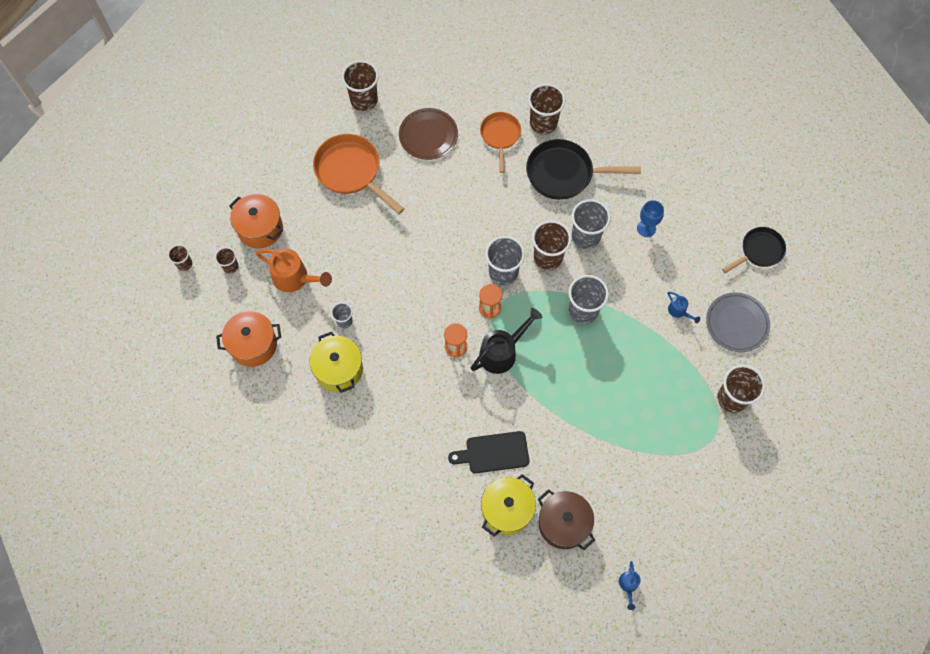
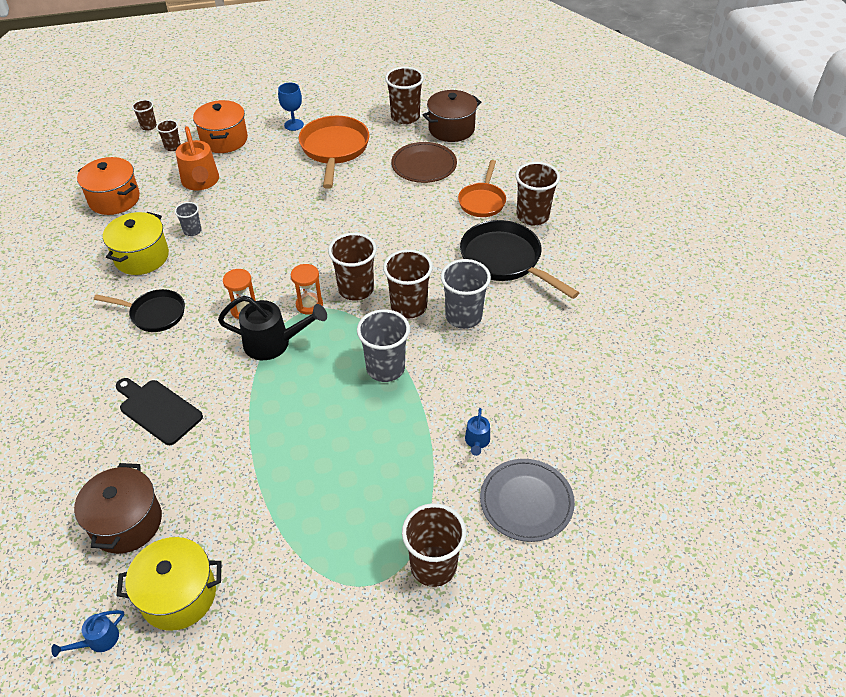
camera: 45 degrees right, 20 degrees down
orange pan [480,112,521,173] -> orange pan turned 150 degrees clockwise [458,160,506,217]
yellow pot [481,474,536,537] -> yellow pot moved to [116,537,221,631]
grey cup [485,236,525,285] -> brown cup [328,233,377,301]
blue goblet [637,200,664,237] -> blue goblet moved to [278,83,304,131]
black pan [722,227,786,273] -> black pan moved to [94,289,185,332]
none -> brown pot [422,90,481,142]

